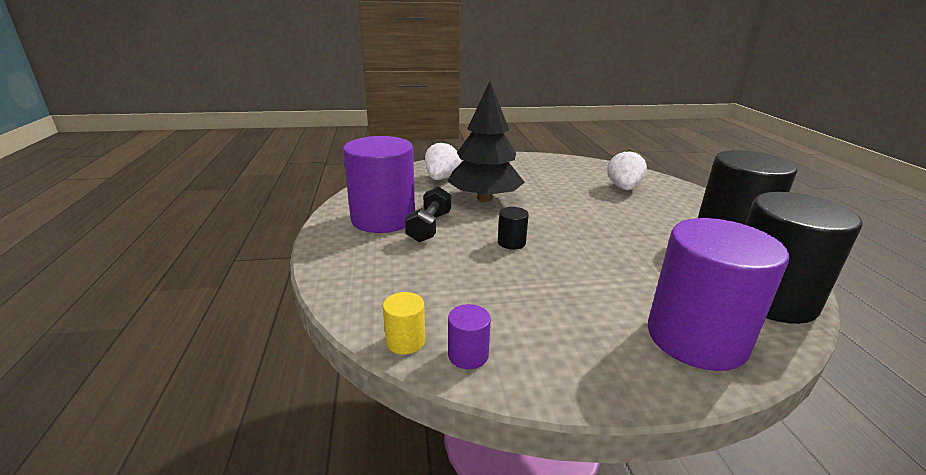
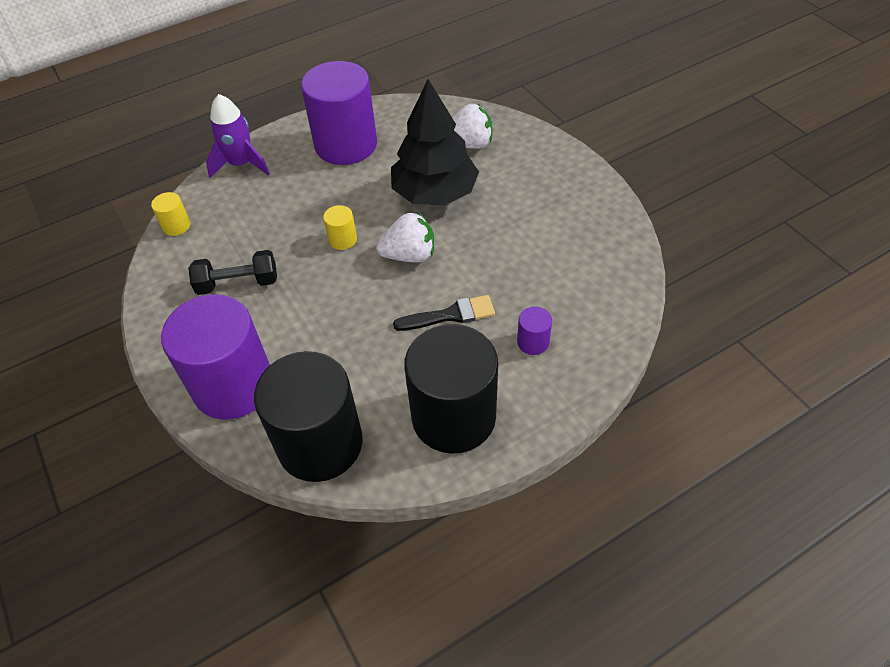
camera: 70 degrees right, 25 degrees up
black dumbbell [405,186,451,243] -> black dumbbell moved to [188,250,277,295]
purple cylinder [448,304,491,369] -> purple cylinder moved to [517,307,552,355]
black cylinder [498,207,529,250] -> yellow cylinder [323,205,357,250]
white strawberry [607,150,647,190] -> white strawberry moved to [376,212,434,262]
none -> purple rocket [206,94,270,178]
none -> black brush [393,295,495,331]

